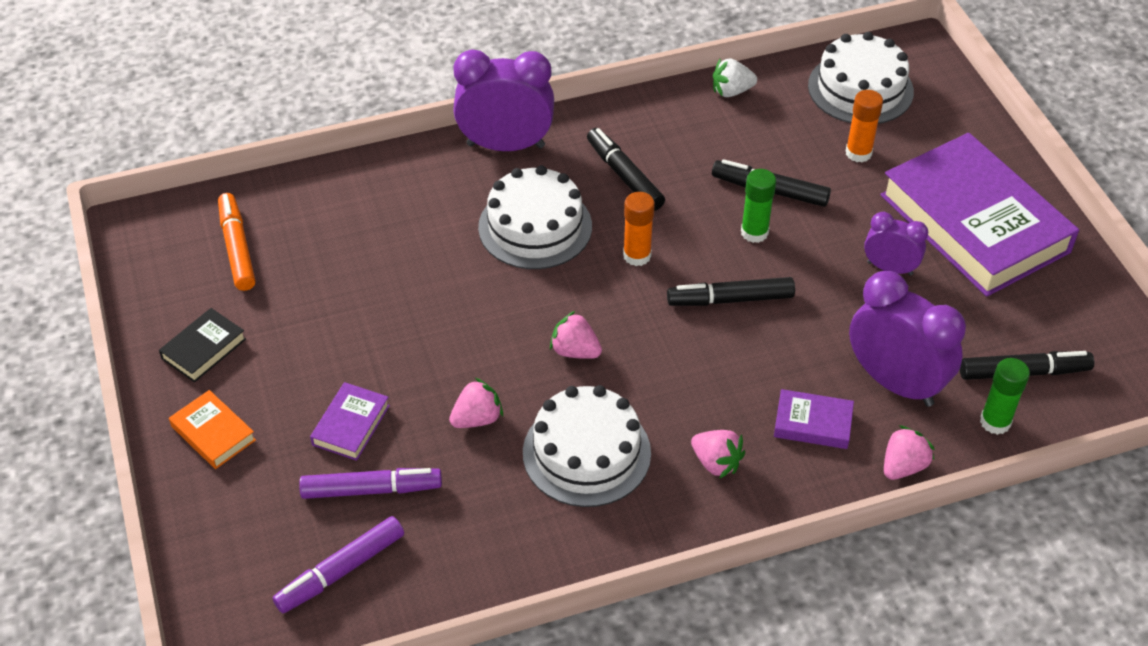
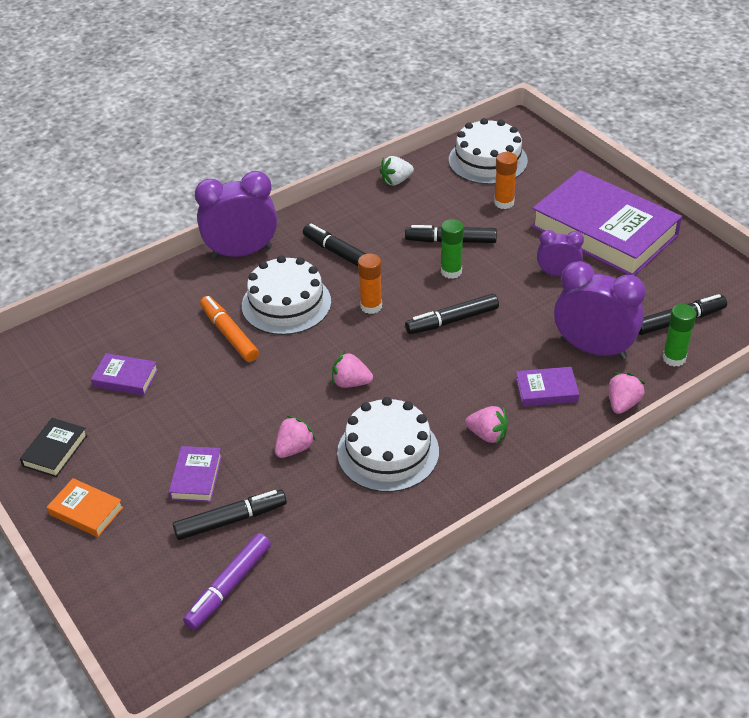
camera: 15 degrees left, 5 degrees down
orange marker [218,193,256,291] -> orange marker moved to [200,296,259,362]
purple marker [299,468,442,499] -> black marker [173,490,287,540]
none -> purple book [91,353,158,396]

